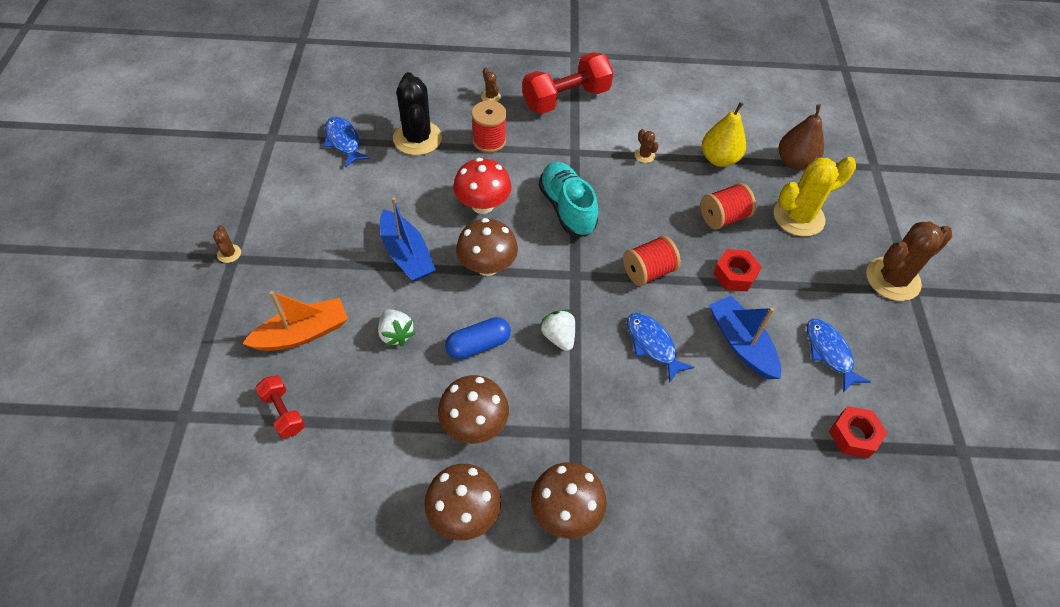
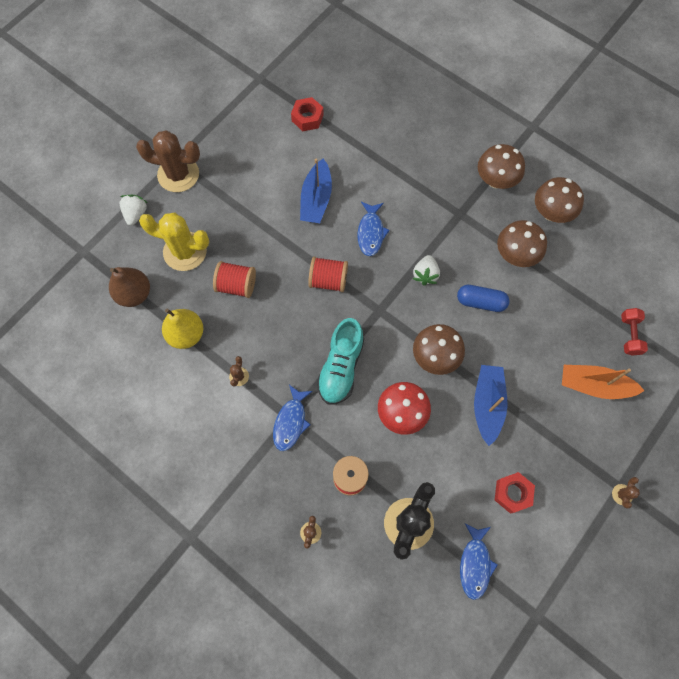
camera: 140 degrees left, 15 degrees up
white strawberry [378,309,415,346] -> white strawberry moved to [120,195,147,226]
red dumbbell [522,52,614,114] -> none
red nut [713,249,761,291] -> red nut moved to [495,472,535,514]
blue fish [807,319,871,392] -> blue fish moved to [273,385,313,451]

